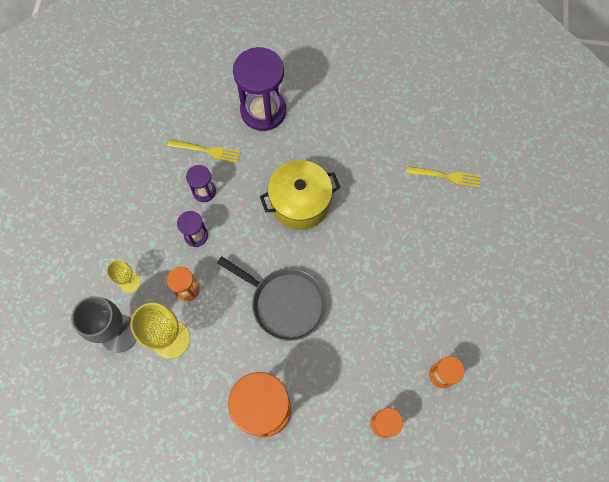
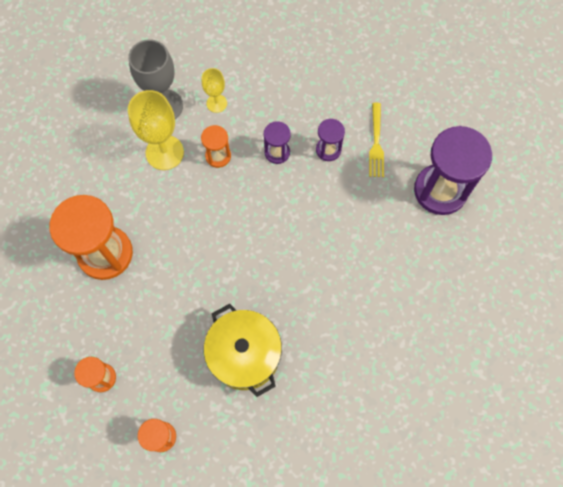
camera: 80 degrees right, 0 degrees up
grey pan [217,256,327,341] -> none
yellow pot [260,160,340,230] -> yellow pot moved to [204,304,282,397]
yellow fork [406,166,481,188] -> none

